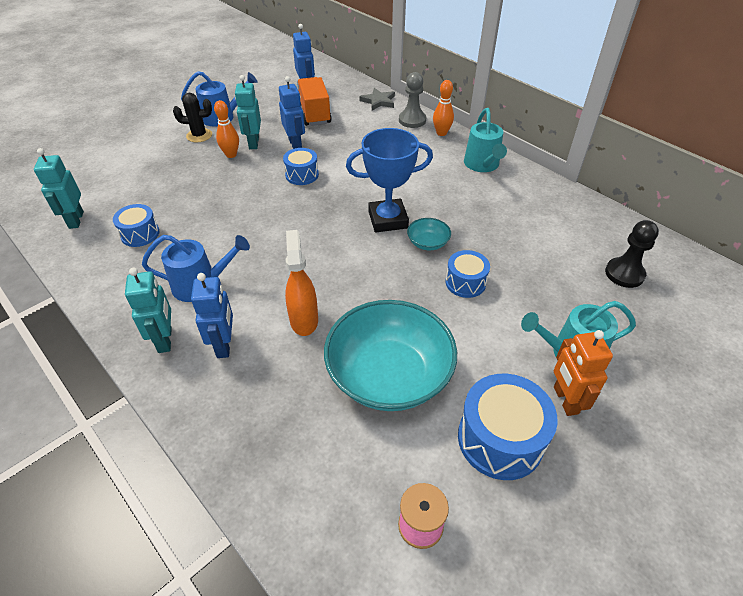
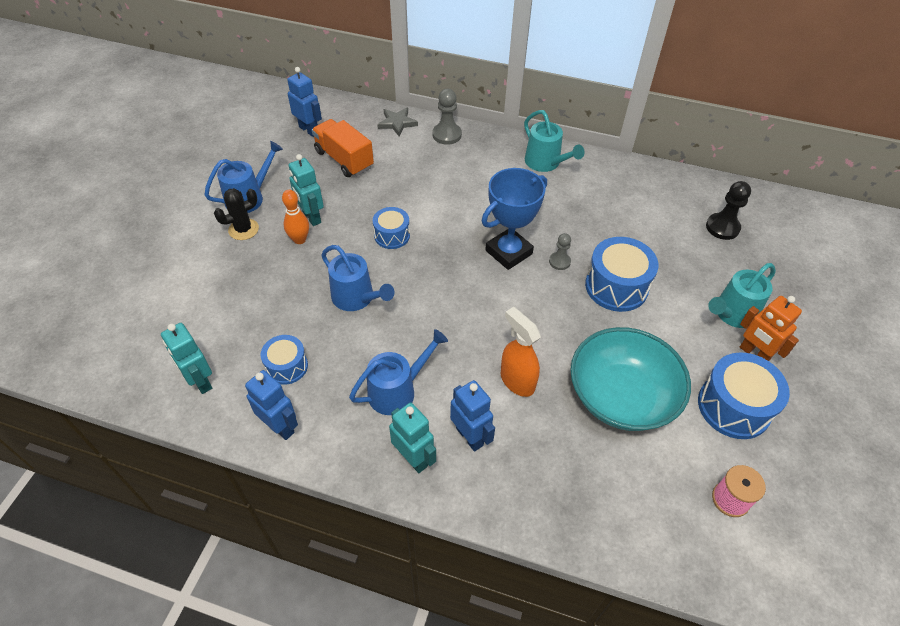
camera: 30 degrees left, 5 degrees up
blue robot [279,76,305,149] -> blue robot moved to [245,370,298,440]
turquoise bowl [407,218,451,250] -> grey pawn [549,233,571,270]
orange bowling pin [433,80,454,136] -> none
blue drum [445,250,490,298] -> blue drum [585,237,658,312], size x1.66
none -> blue watering can [321,245,394,311]

